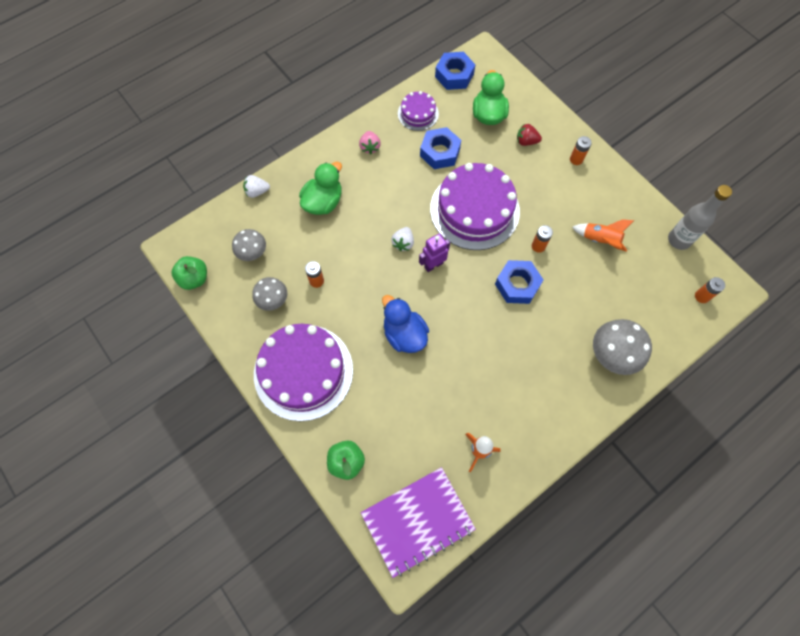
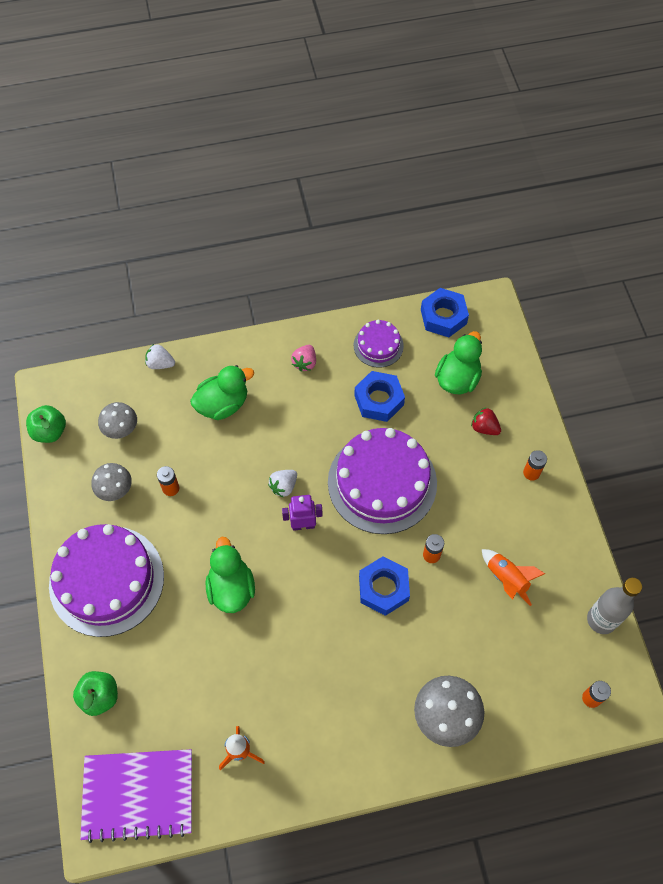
camera: 25 degrees right, 5 degrees down
blue duck [382,295,429,353] -> green duck [205,537,255,613]

